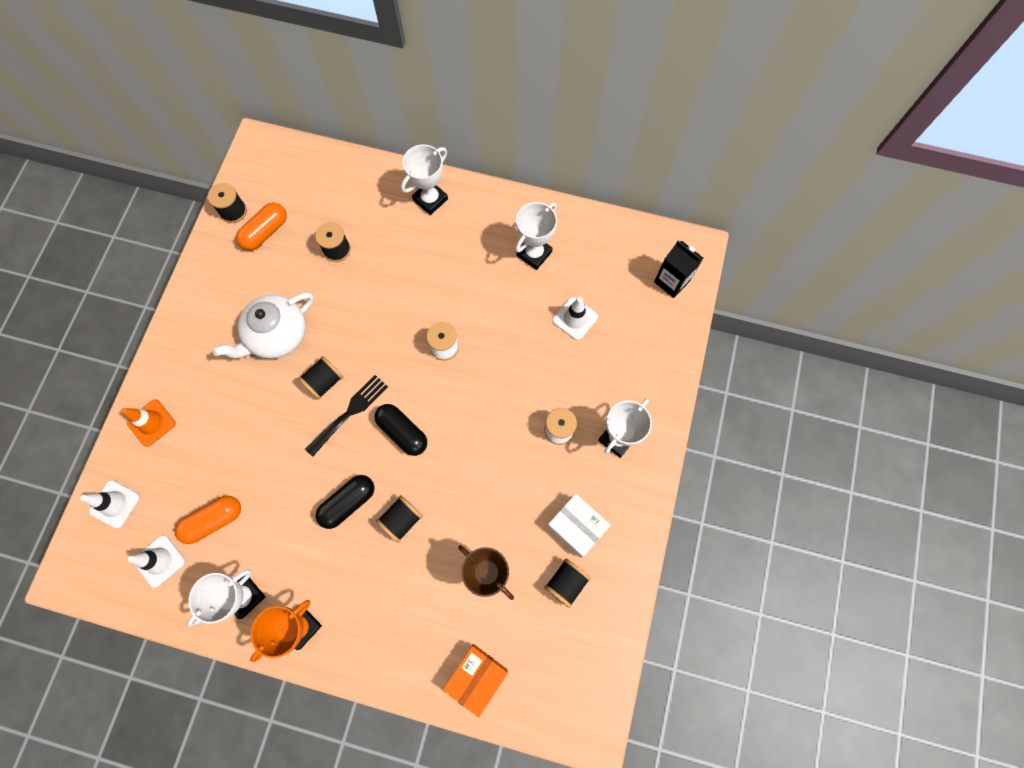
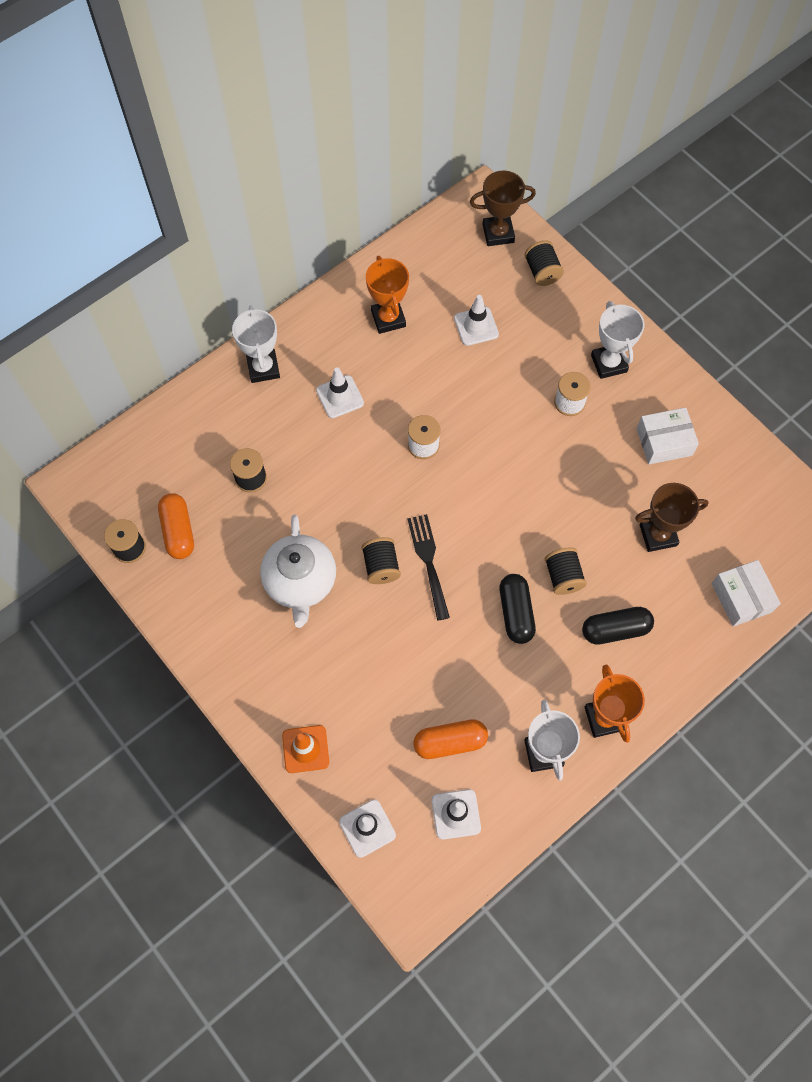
camera: 55 degrees left, 5 degrees down
orange capsule [175,496,241,544] -> orange capsule turned 75 degrees clockwise [414,719,488,759]
black capsule [374,404,427,456] -> black capsule moved to [582,607,654,645]
orange box [443,644,508,718] -> white box [712,560,781,627]
white trophy [515,202,557,270] -> orange trophy [366,256,409,334]
black spool [544,559,591,608] -> black spool moved to [524,240,564,286]
black carton [654,241,703,298] -> brown trophy [470,171,536,246]
none -> white traffic cone [316,367,364,418]

